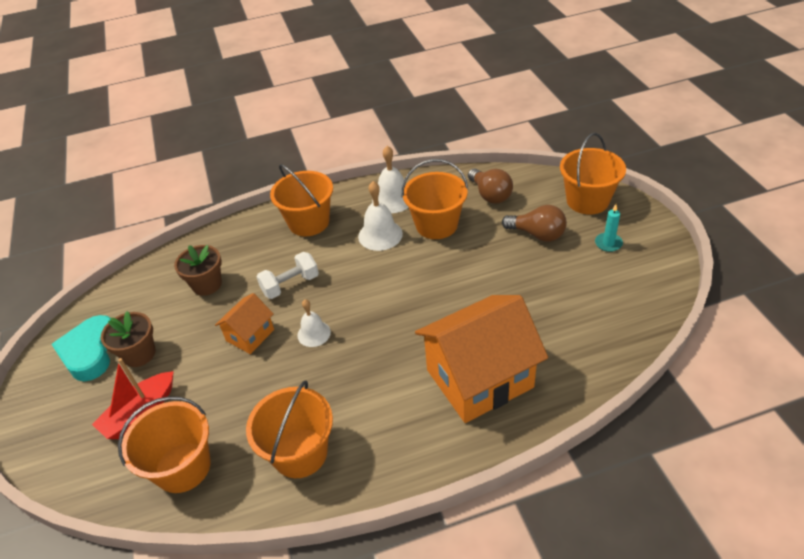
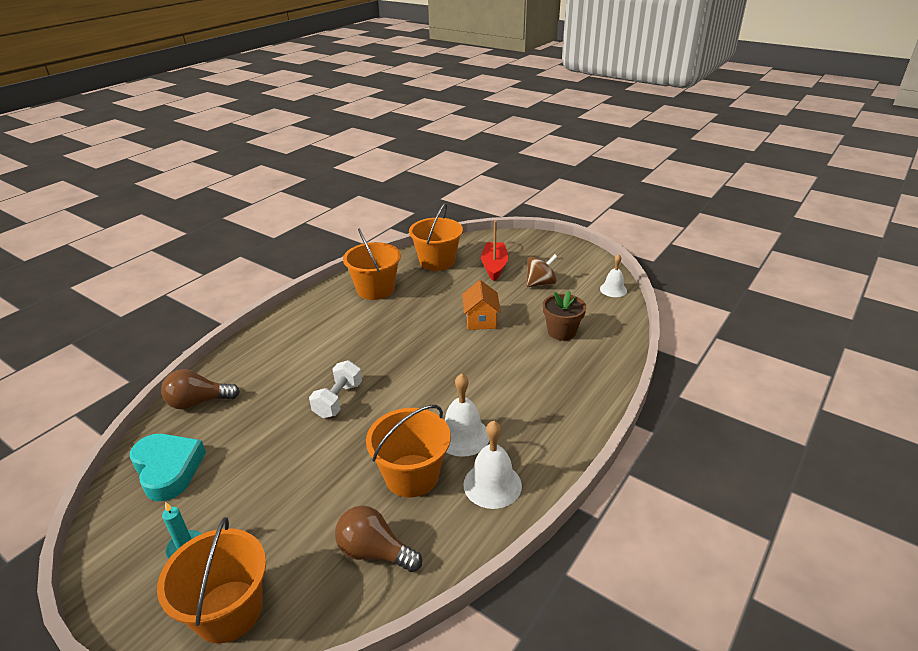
camera: 140 degrees right, 10 degrees down
turquoise heart [51,315,110,381] -> turquoise heart moved to [130,434,206,501]
brown flower pot [101,311,155,367] -> brown spinning top [527,254,557,287]
white dumbbell [256,252,319,299] -> white dumbbell moved to [309,360,362,418]
orange bucket [270,164,333,236] -> none
white bell [297,299,331,347] -> white bell moved to [600,254,627,297]
orange house [415,295,548,423] -> none
brown light bulb [502,205,567,242] -> brown light bulb moved to [161,369,240,410]

